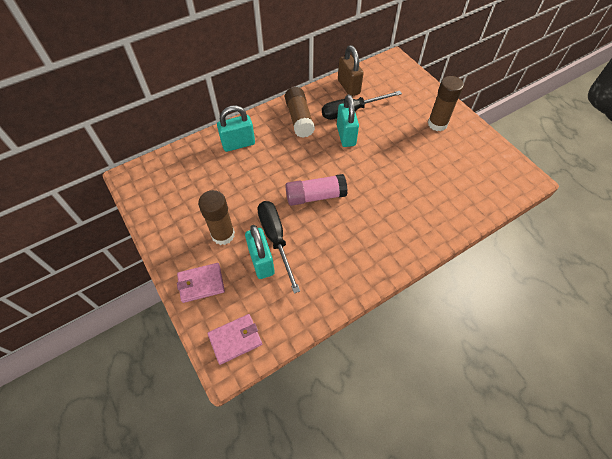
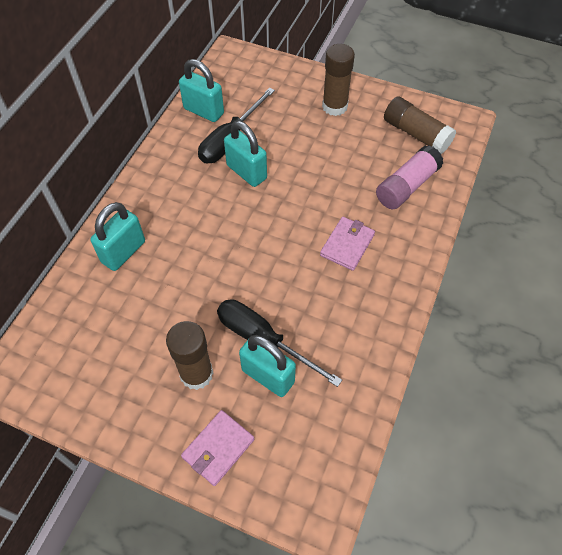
camera: 35 degrees left, 0 degrees up
pink wallet [208,314,262,365] -> pink wallet moved to [320,217,375,271]
brown glue stick [285,87,315,138] -> brown glue stick moved to [384,96,456,154]
pink glue stick [285,174,348,206] -> pink glue stick moved to [376,145,443,209]
brown padlock [338,45,364,96] -> turquoise padlock [179,59,224,122]

